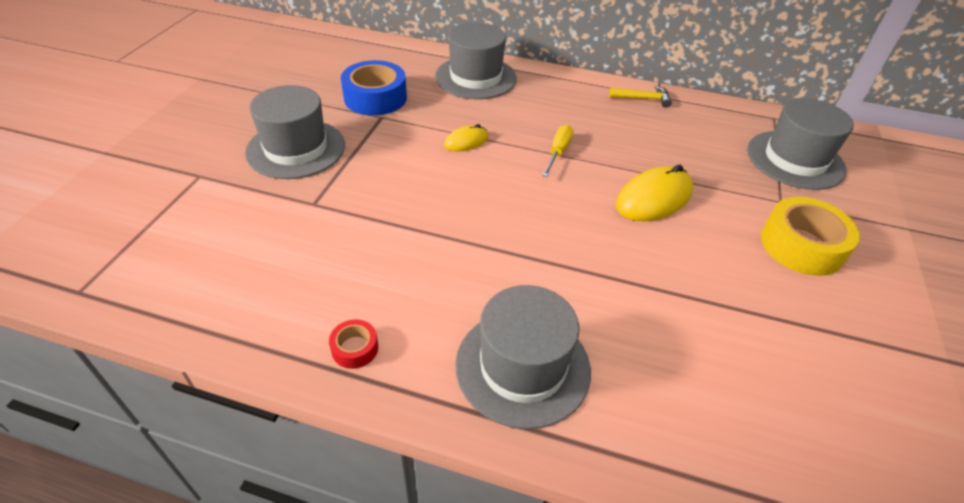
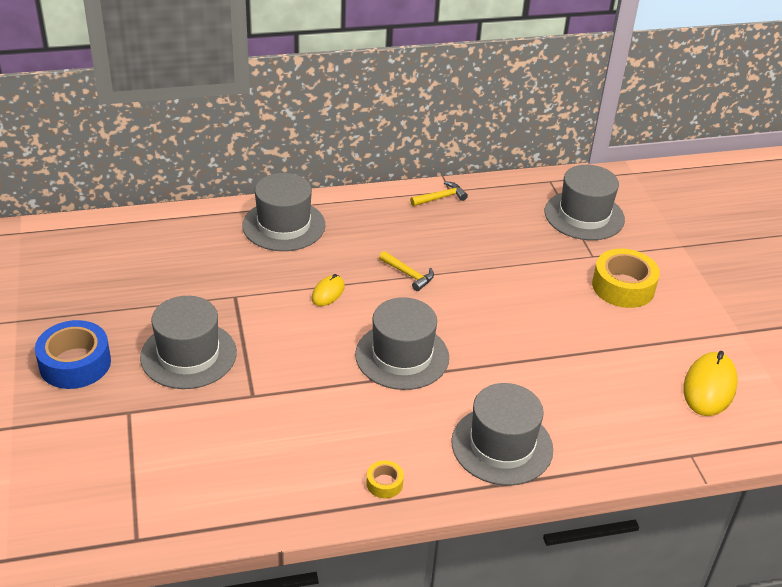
camera: 30 degrees left, 5 degrees down
red tape [329,319,378,369] -> yellow tape [366,460,404,498]
blue tape [341,60,407,116] -> blue tape moved to [35,320,111,389]
yellow screwdriver [542,125,573,177] -> yellow hammer [379,251,434,291]
yellow mouse [616,165,693,221] -> yellow mouse moved to [683,351,738,416]
none -> grey hat [355,297,449,390]

